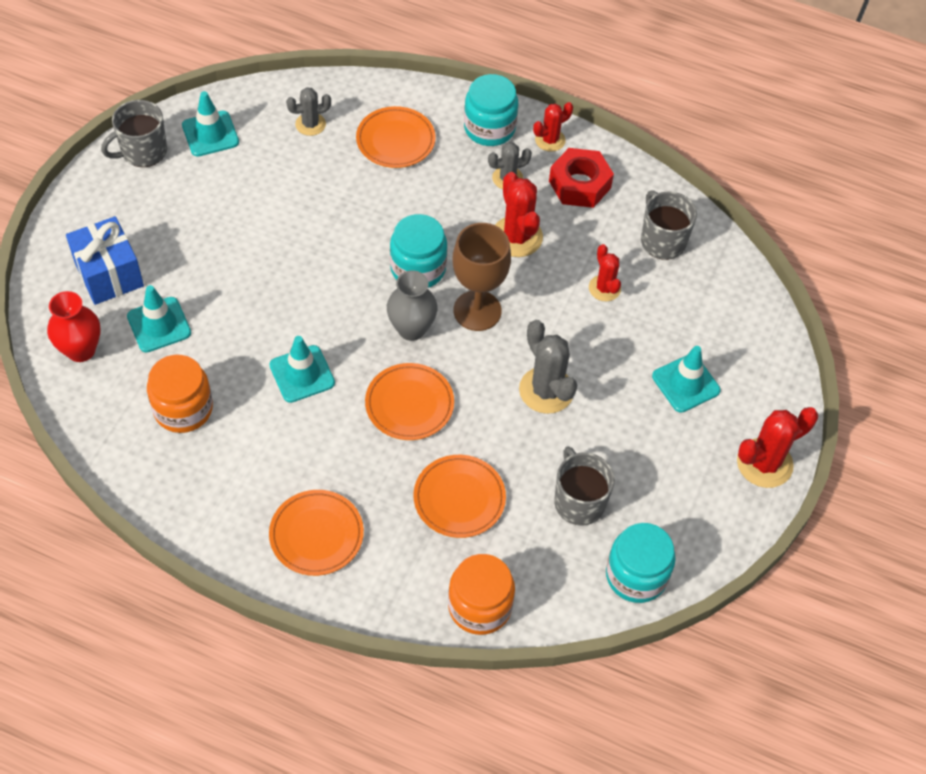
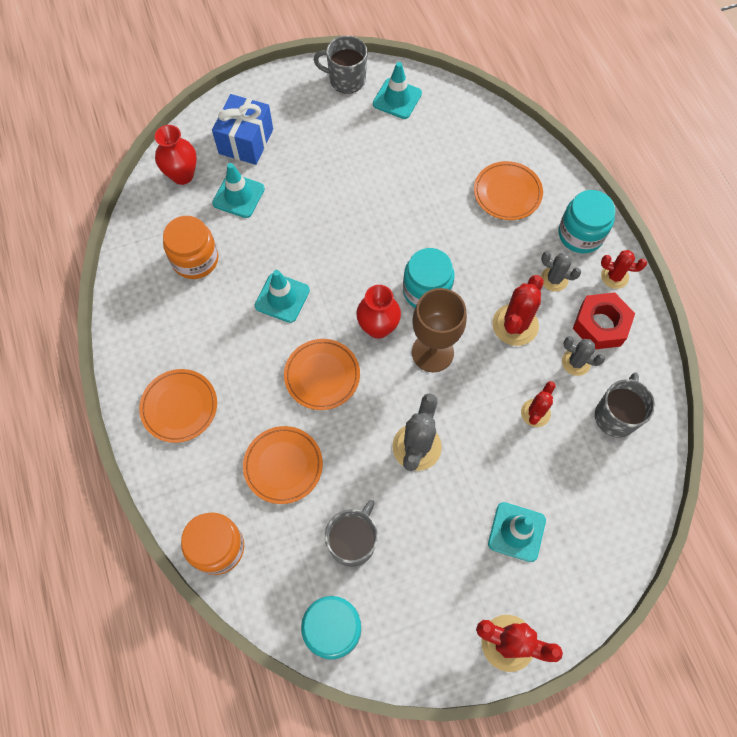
camera: 50 degrees right, 10 degrees up
grey cactus [286,87,331,136] -> grey cactus moved to [562,336,605,376]
grey vase [387,271,438,341] -> red vase [356,285,401,339]

